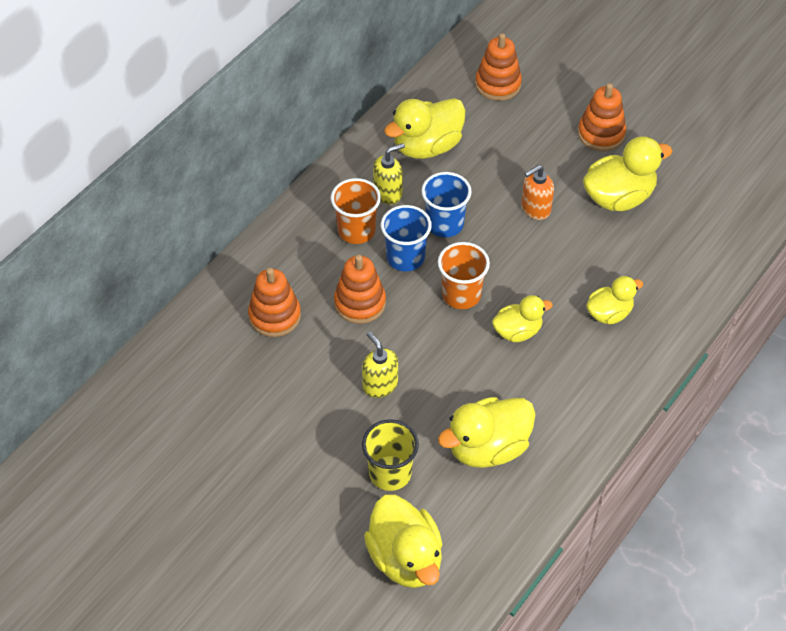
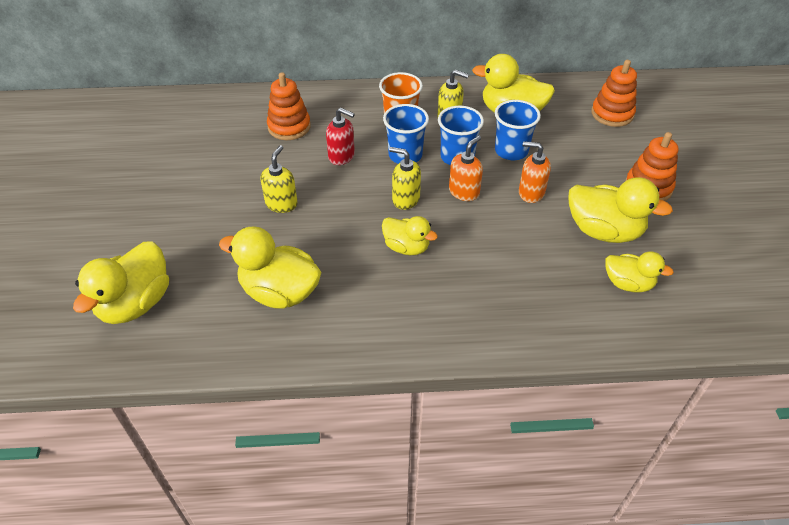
camera: 50 degrees right, 5 degrees down
orange stacking toy [334,255,386,324] -> red soap dispenser [326,108,355,165]
yellow cup [362,419,419,491] -> none
orange cup [438,242,490,309] -> yellow soap dispenser [389,147,421,210]
yellow duck [586,276,643,325] -> yellow duck moved to [605,251,674,292]
none -> orange soap dispenser [449,136,483,201]
none -> blue cup [495,100,541,160]

